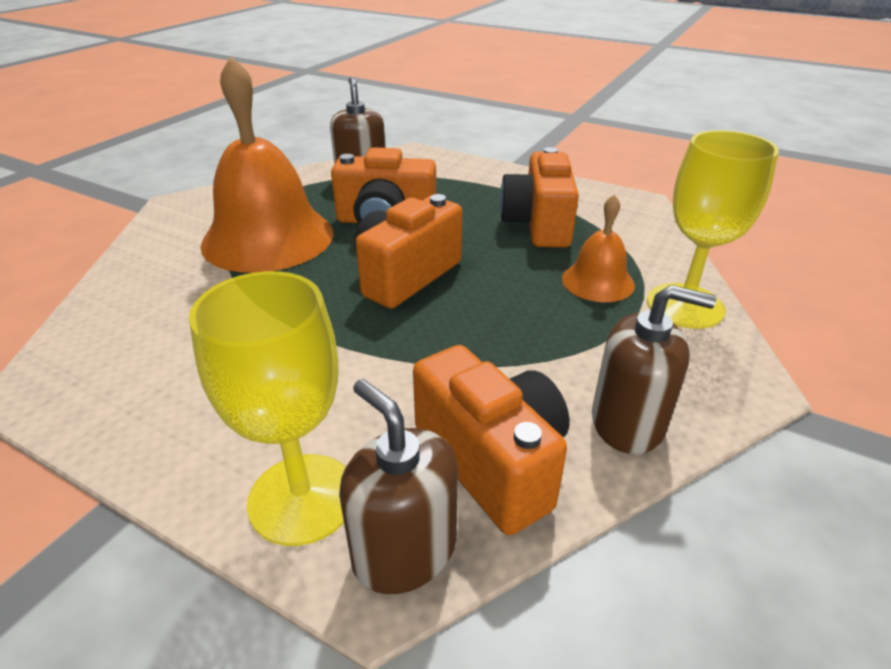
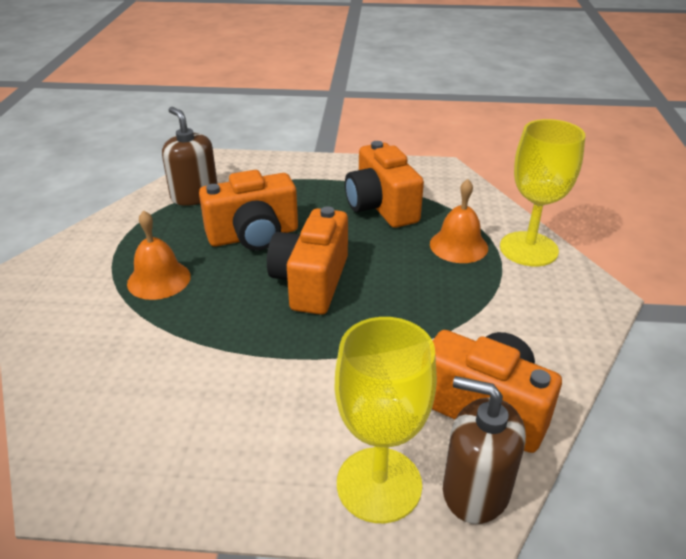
camera: 25 degrees left, 0 degrees up
orange bell [201,57,333,273] -> orange bell [127,210,191,300], size x0.50
brown soap dispenser [592,285,716,454] -> none

